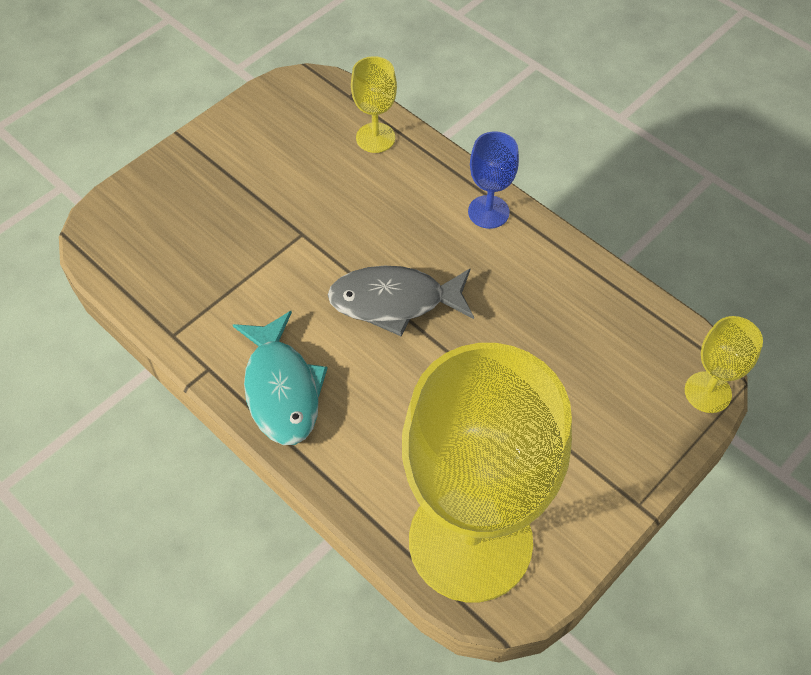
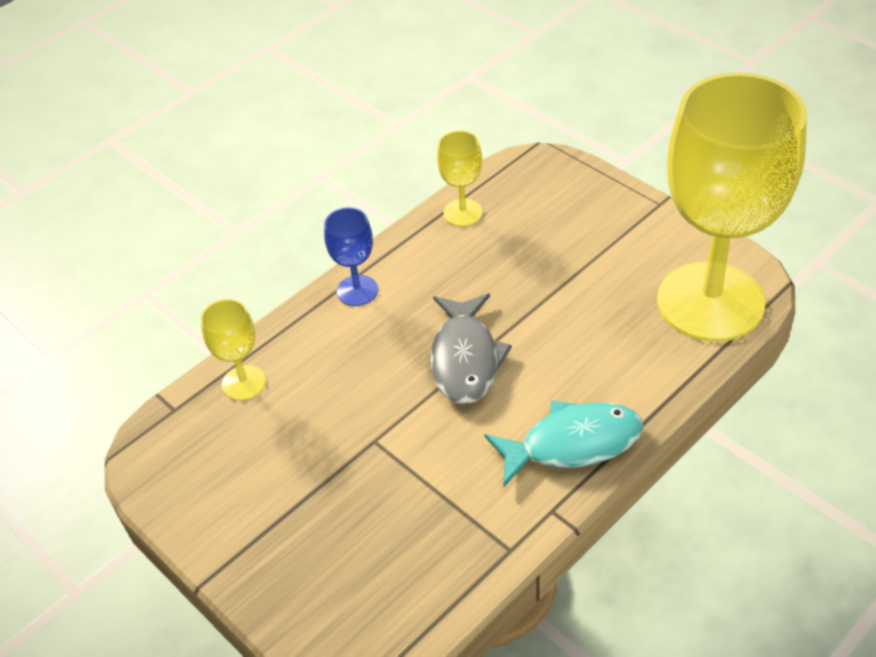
camera: 85 degrees left, 10 degrees down
yellow goblet [685,316,763,413] -> yellow goblet moved to [437,131,483,226]

